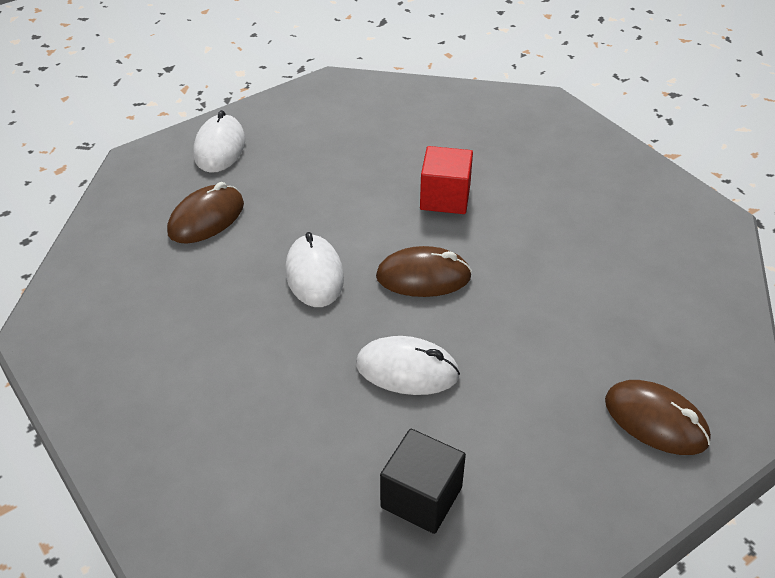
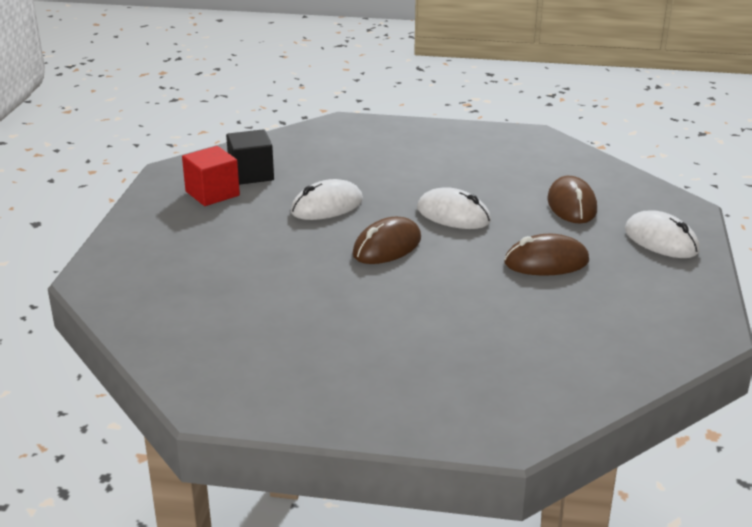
camera: 135 degrees right, 15 degrees down
red cube [420,146,473,214] -> red cube moved to [182,146,240,206]
brown mouse [605,380,711,455] -> brown mouse moved to [504,234,589,276]

